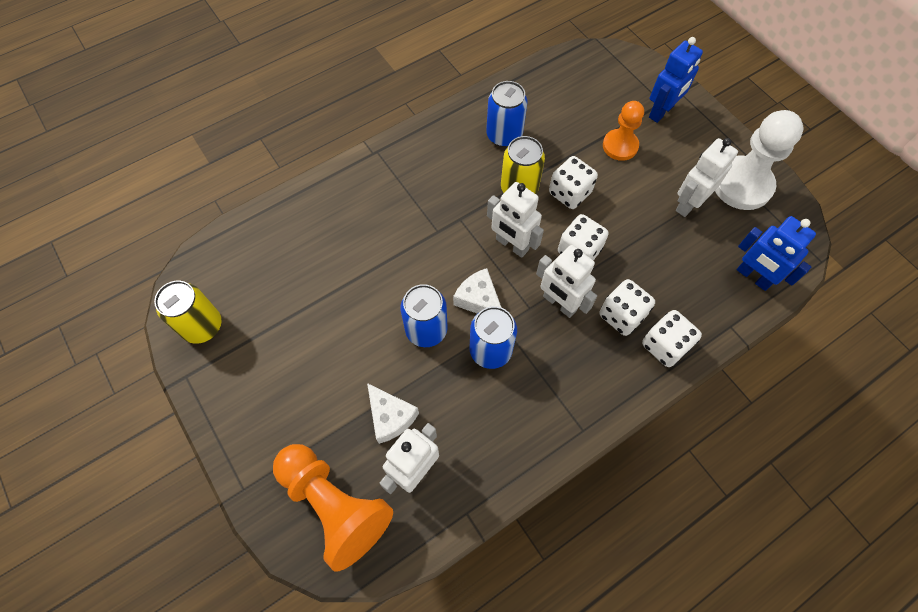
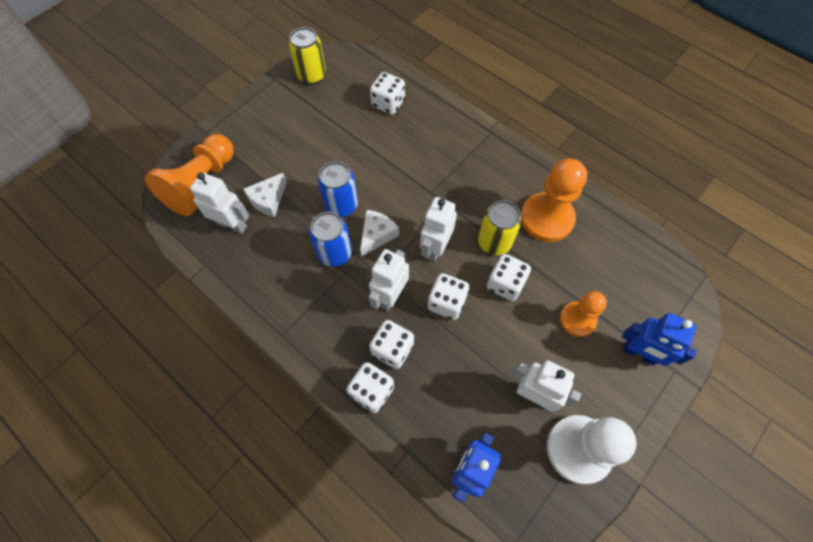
camera: 75 degrees right, 0 degrees up
blue can [486,81,527,147] -> orange pawn [521,159,587,242]
none -> white dice [370,72,405,114]

